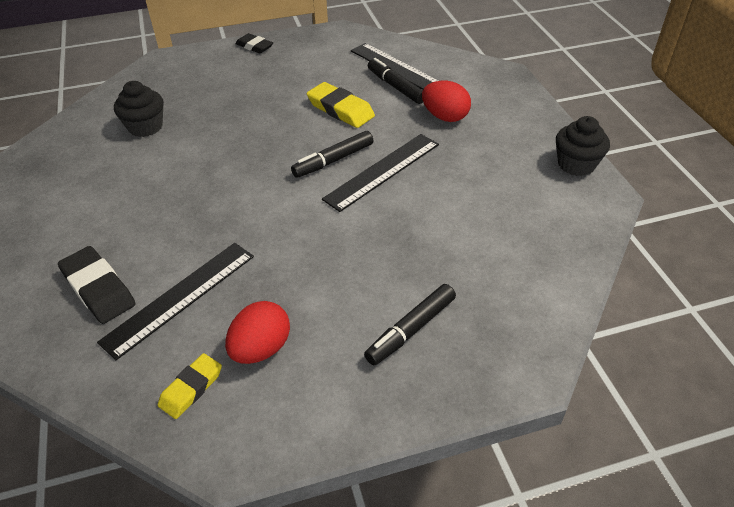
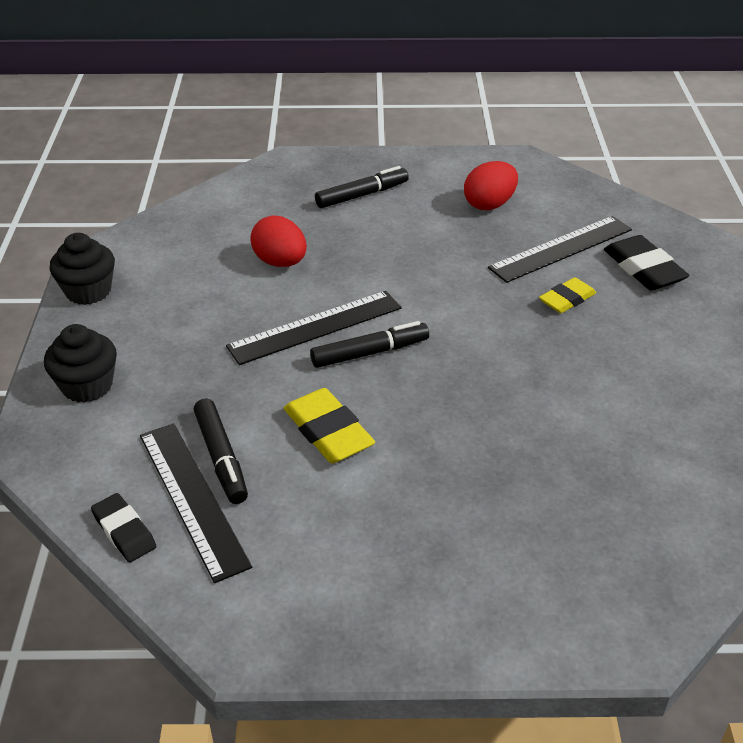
camera: 165 degrees left, 5 degrees down
black cupcake [114,81,164,137] -> black cupcake moved to [44,324,117,403]
yellow eraser [158,353,222,419] -> yellow eraser moved to [539,277,596,313]
black eraser [235,33,273,54] -> black eraser moved to [91,493,156,562]
red egg [422,81,471,122] -> red egg moved to [250,215,307,267]

